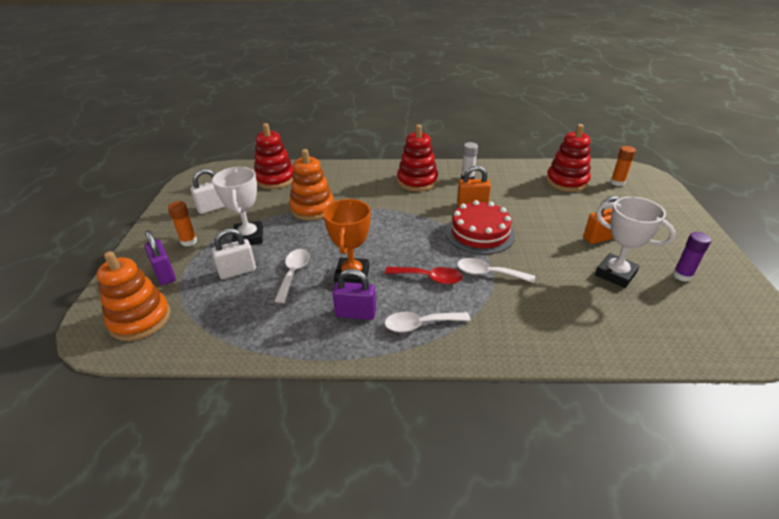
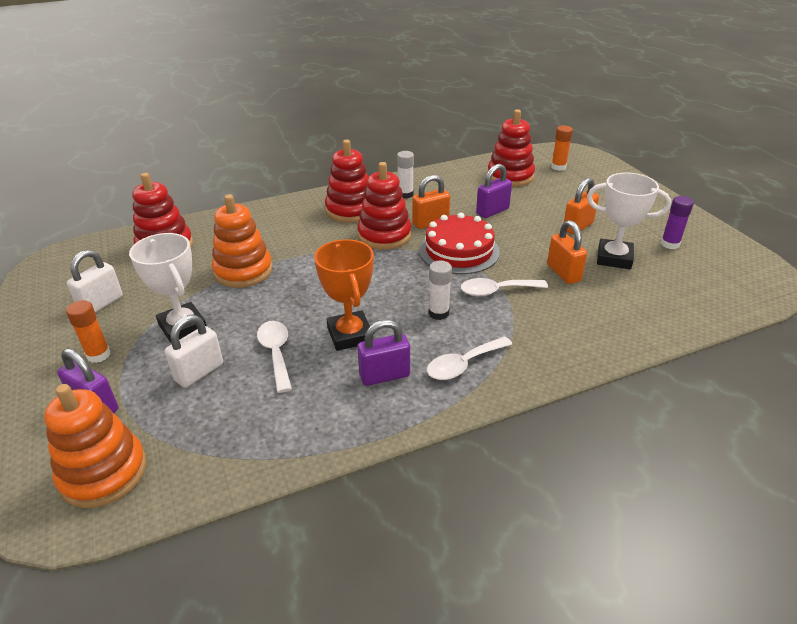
camera: 25 degrees left, 0 degrees up
red spoon [385,267,463,284] -> white glue stick [429,261,452,320]
none -> red stacking toy [357,162,411,250]
none -> purple padlock [476,164,512,218]
none -> orange padlock [547,220,587,284]

